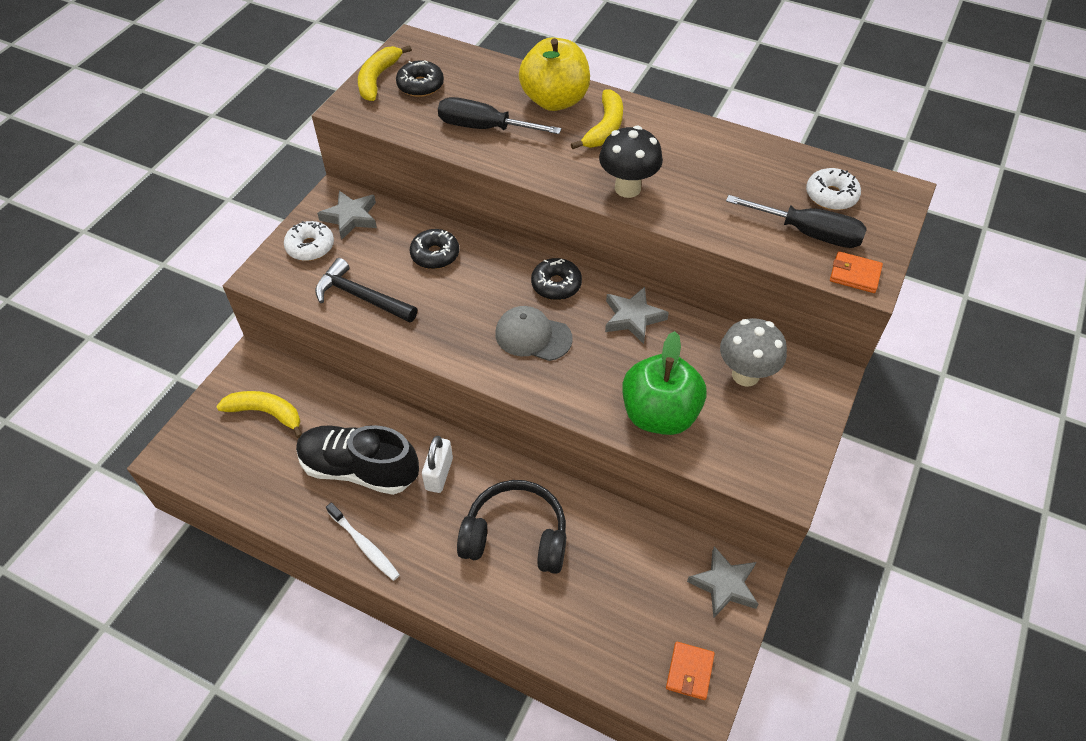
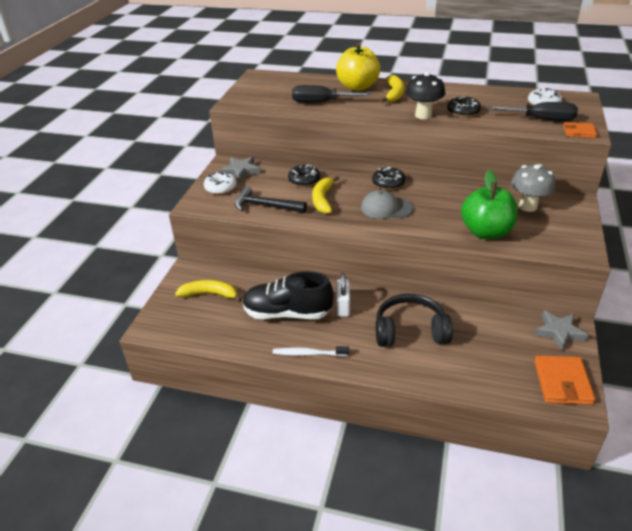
camera: 10 degrees left, 15 degrees down
white toothbrush [326,502,400,581] -> white toothbrush turned 150 degrees clockwise [273,346,349,356]
yellow banana [358,45,412,101] -> yellow banana moved to [312,176,339,214]
black donut [396,60,444,97] -> black donut moved to [447,96,481,117]
grey star [605,287,669,344] -> none
orange wallet [666,642,715,700] -> orange wallet [534,355,595,405], size x1.62

